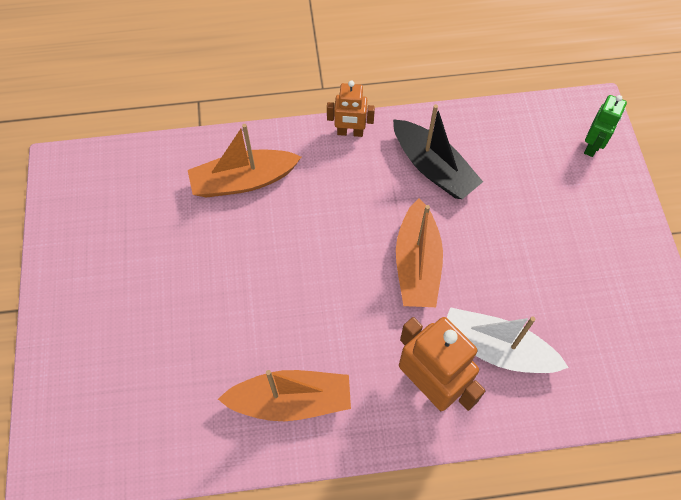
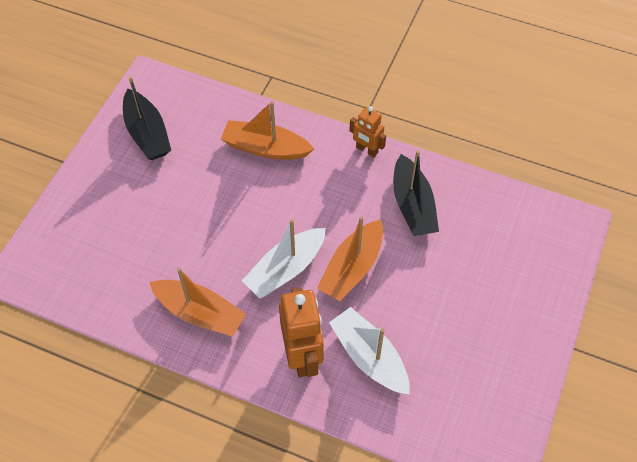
camera: 30 degrees right, 5 degrees down
green robot [584,95,627,157] -> none
none -> black boat [123,77,171,160]
none -> white boat [242,219,326,299]

